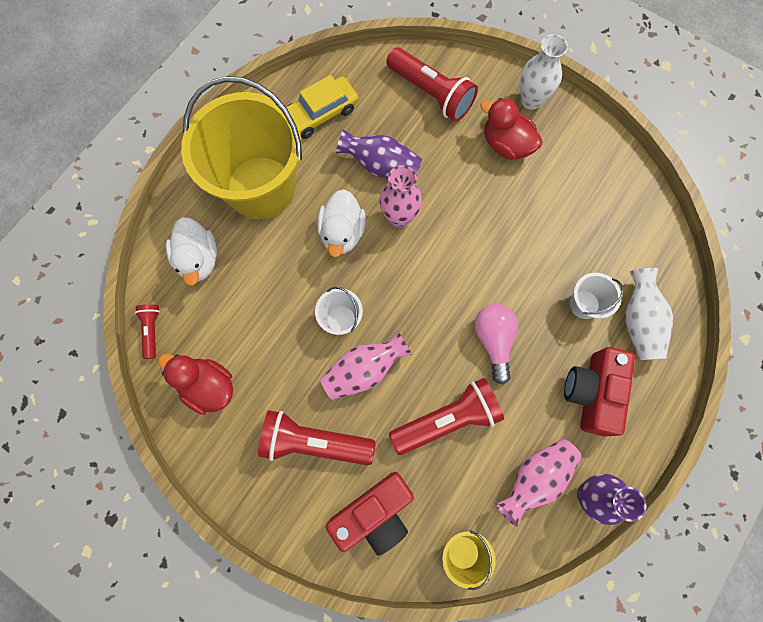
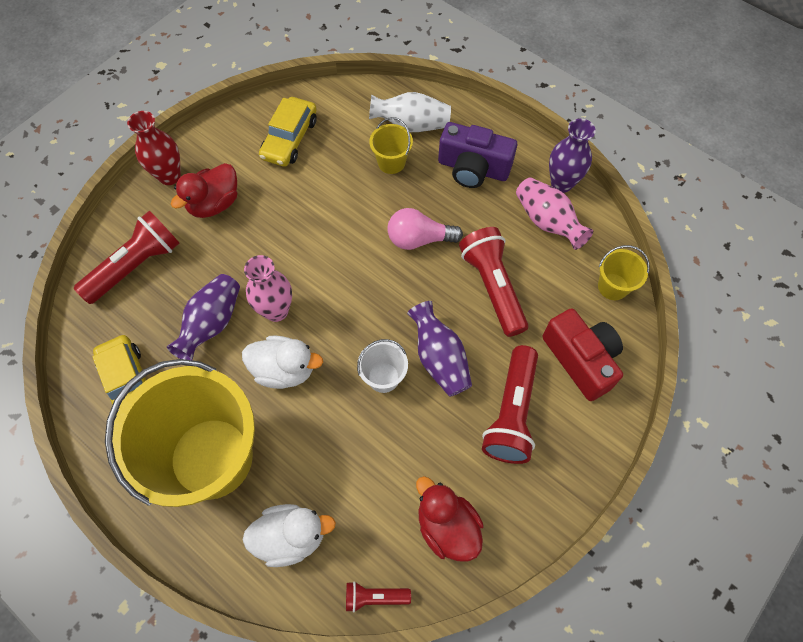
camera: 85 degrees left, 10 degrees down
red duck [158,354,233,415] -> red duck turned 105 degrees clockwise [416,476,484,562]
pink vase [320,331,412,400] -> purple vase [407,301,472,397]
white vase [520,34,568,110] -> red vase [127,111,181,185]
red camera [564,347,635,437] -> purple camera [438,122,517,188]
white bucket [570,273,624,319] -> yellow bucket [369,117,413,174]
none -> yellow car [259,97,317,167]

